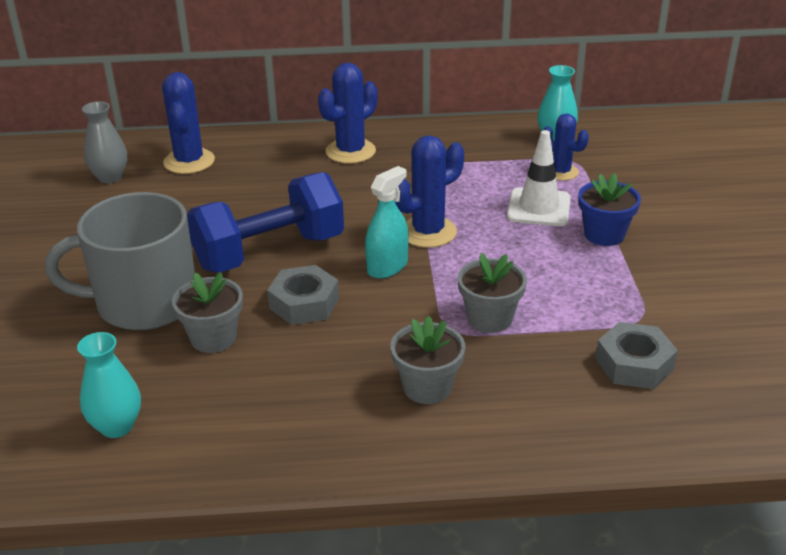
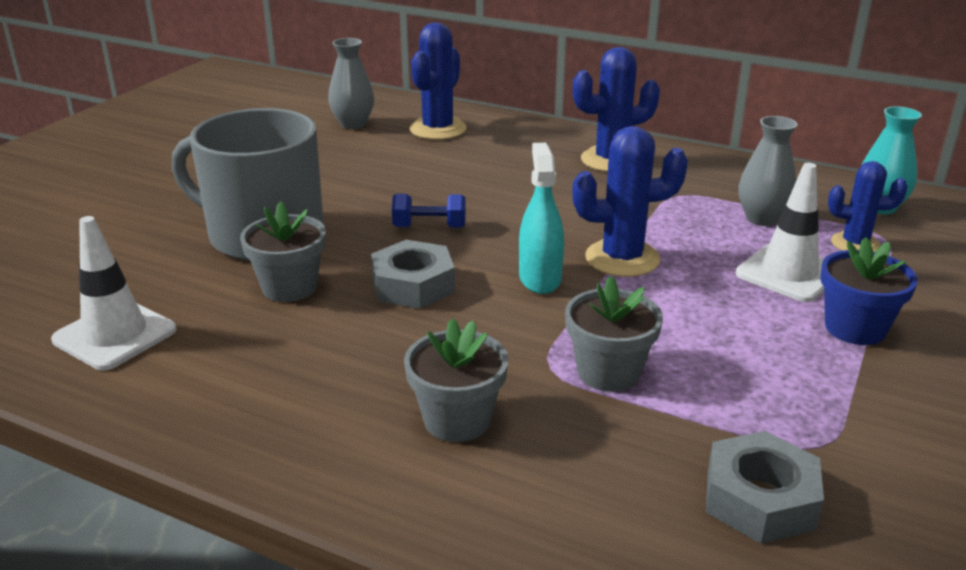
camera: 30 degrees right, 5 degrees down
turquoise vase [77,332,141,438] -> white traffic cone [51,216,177,370]
blue dumbbell [187,172,344,273] -> blue dumbbell [392,194,466,228], size x0.42
turquoise spray bottle [365,166,409,279] -> turquoise spray bottle turned 75 degrees counterclockwise [519,143,564,294]
blue cactus [543,113,589,181] -> blue cactus turned 60 degrees counterclockwise [828,161,908,252]
none -> grey vase [738,116,798,226]

